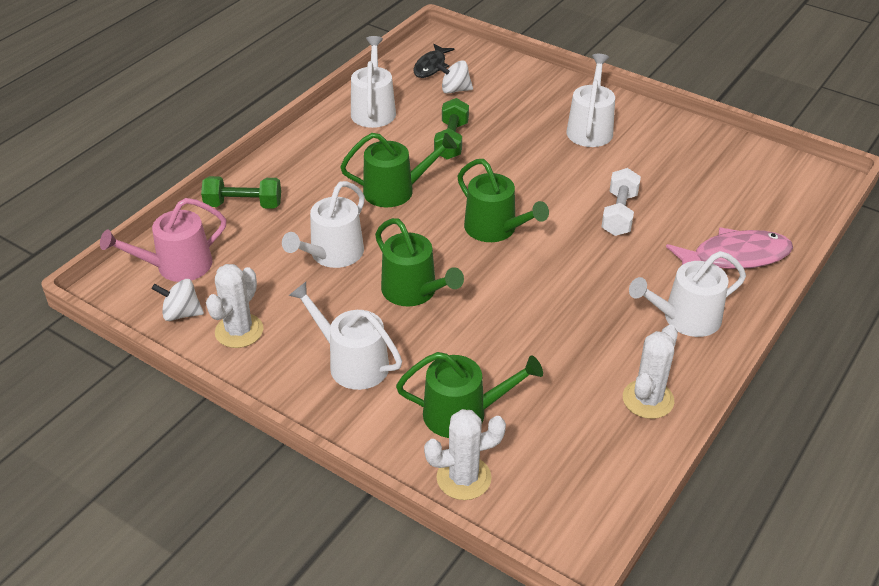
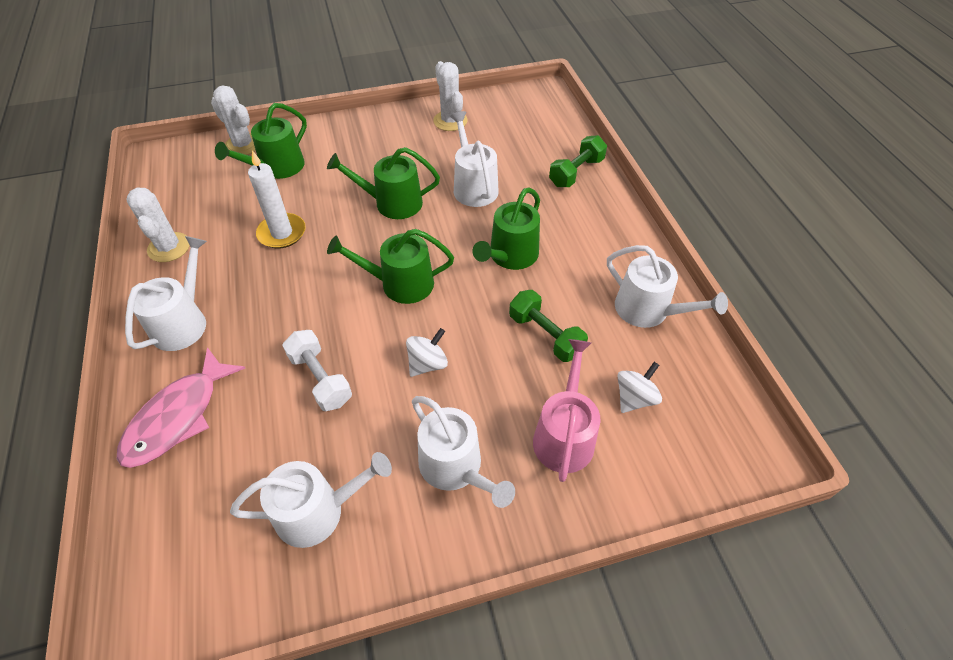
camera: 130 degrees right, 10 degrees up
pink watering can [100,198,226,282] -> pink watering can moved to [533,339,601,482]
white spinning top [152,279,204,321] -> white spinning top moved to [406,328,448,377]
white watering can [289,282,402,390] -> white watering can moved to [230,452,392,548]
black fish [413,44,455,78] -> none
white cactus [424,409,506,500] -> white cactus turned 75 degrees counterclockwise [211,85,256,155]
none -> white candle [248,150,306,248]

